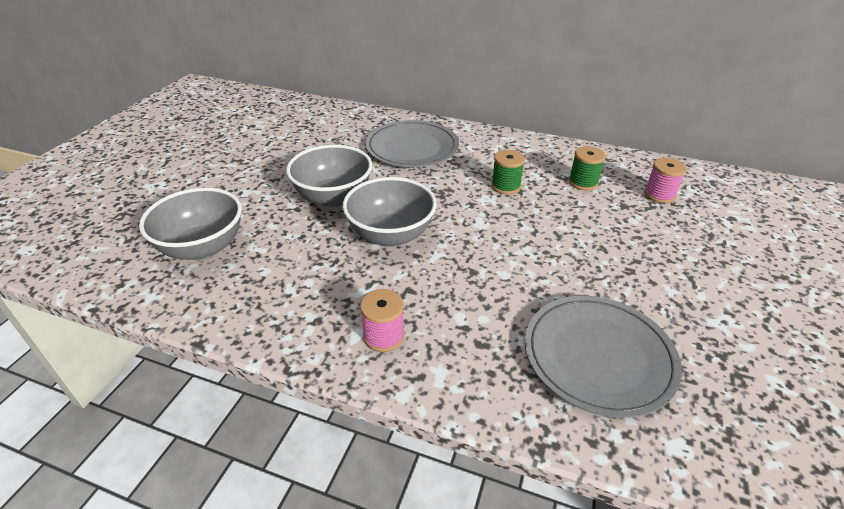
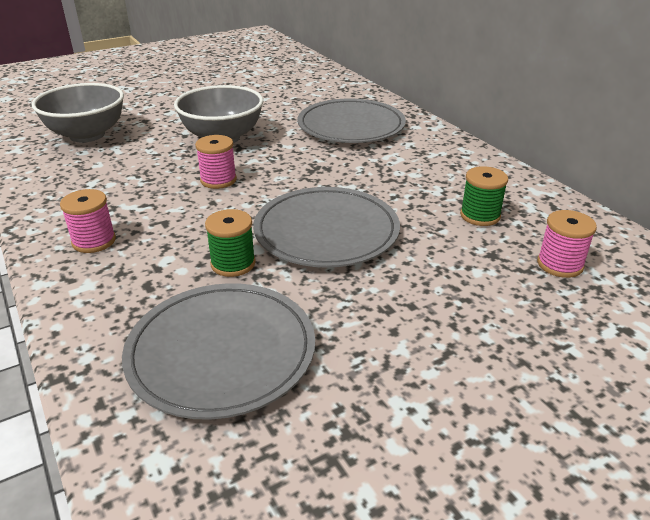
camera: 40 degrees right, 5 degrees down
grey bowl [343,177,437,247] -> pink spool [195,135,237,189]
green spool [491,150,525,194] -> green spool moved to [205,209,256,277]
none -> grey plate [253,187,400,268]

